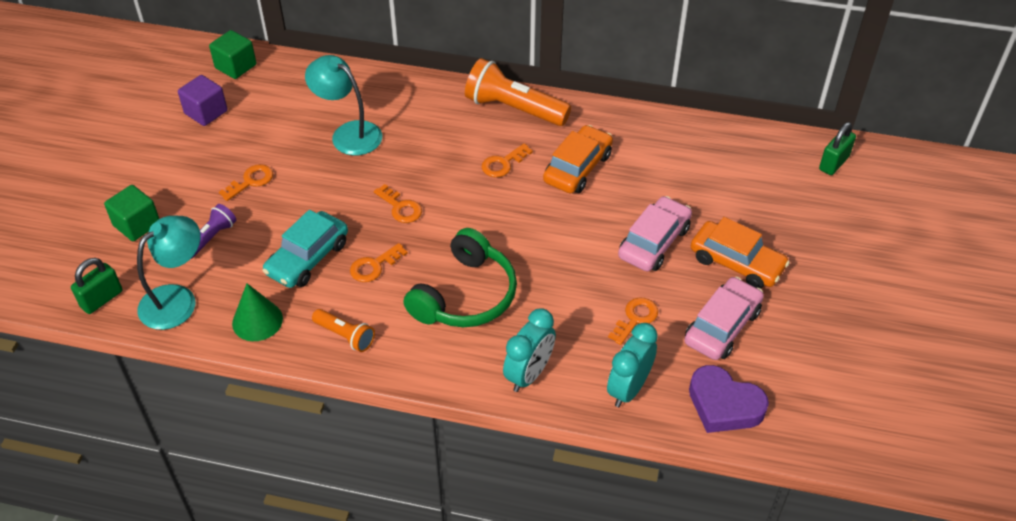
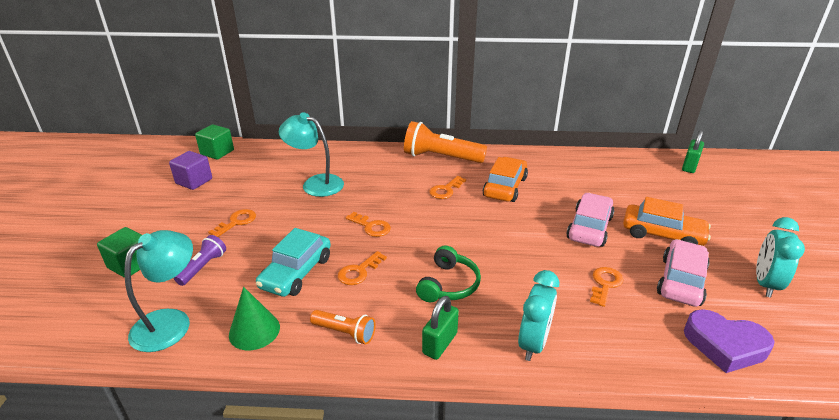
camera: 10 degrees left, 15 degrees down
green padlock [71,258,122,314] -> green padlock moved to [422,296,459,360]
green headphones [403,228,517,327] -> green headphones [416,245,481,302], size x0.66
turquoise clock [607,323,658,407] -> turquoise clock moved to [756,217,805,298]

